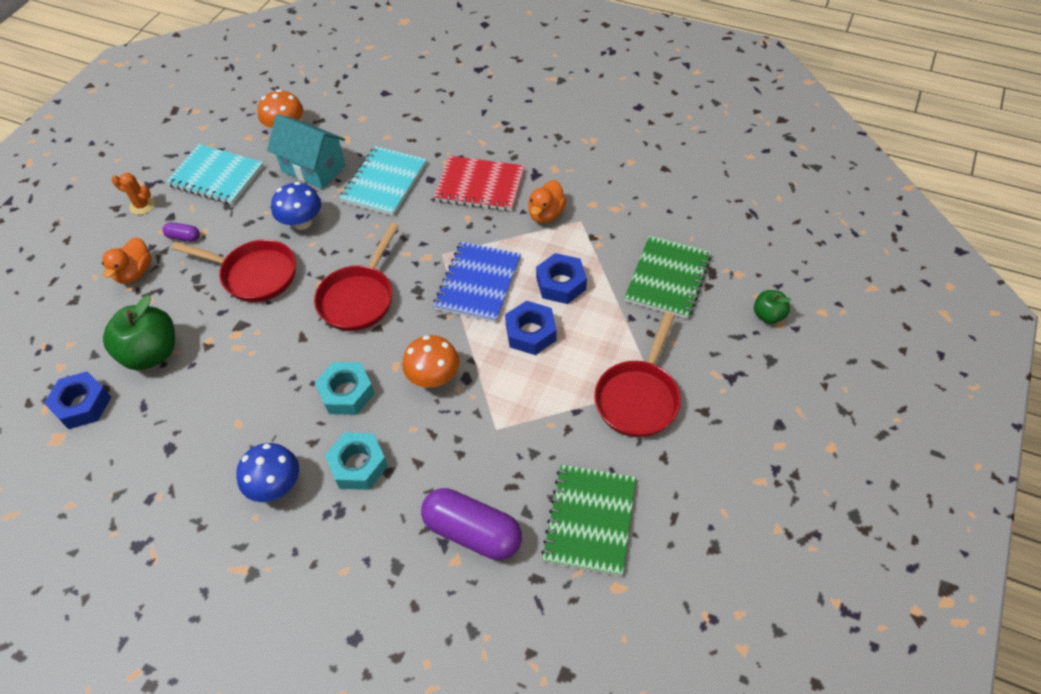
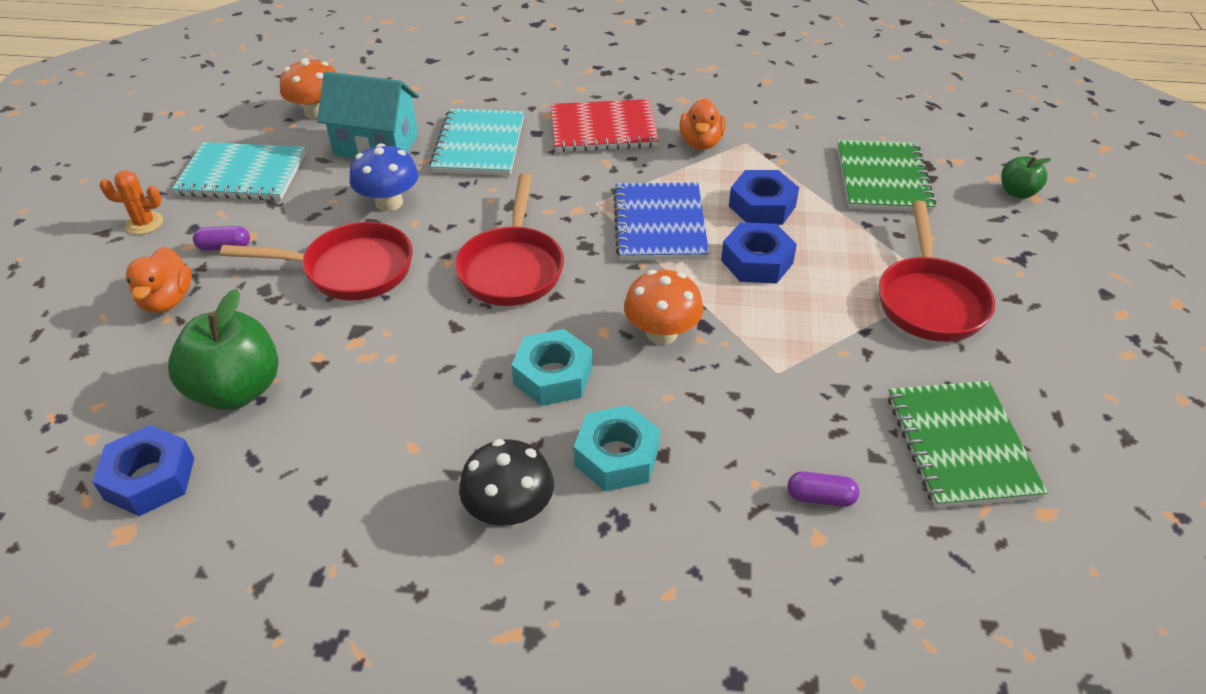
camera: 20 degrees left, 10 degrees down
blue mushroom [236,443,299,502] -> black mushroom [459,439,554,527]
purple capsule [421,488,522,560] -> purple capsule [787,471,859,507], size x0.46

